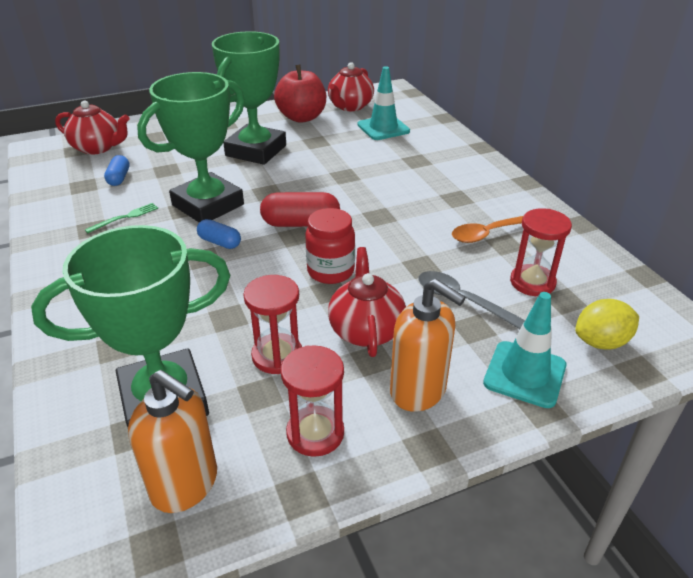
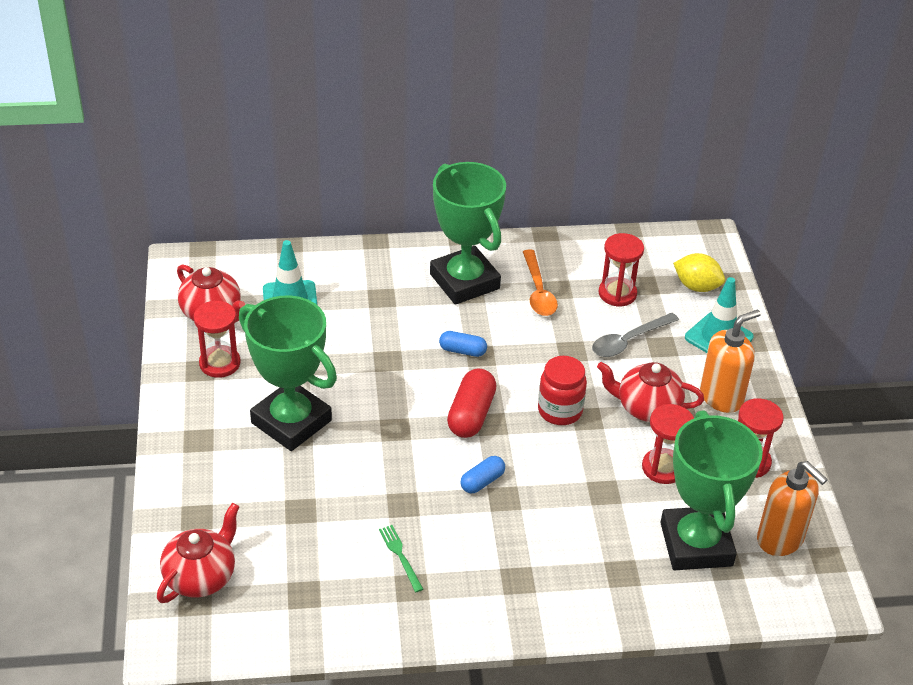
camera: 75 degrees left, 5 degrees up
blue capsule [104,155,129,186] -> blue capsule moved to [439,331,487,357]
orange soap dispenser [128,370,217,513] -> orange soap dispenser turned 90 degrees clockwise [757,461,828,556]
green trophy [137,72,245,223] -> green trophy moved to [430,162,506,305]
red apple [274,65,326,123] -> red hourglass [194,300,241,378]
yellow lemon [575,299,639,349] -> yellow lemon turned 60 degrees counterclockwise [673,253,725,292]

